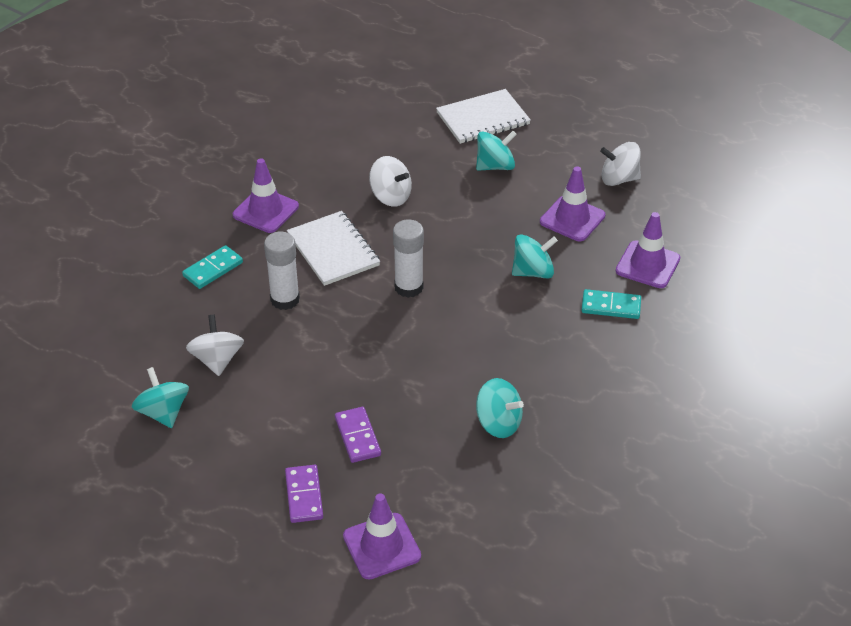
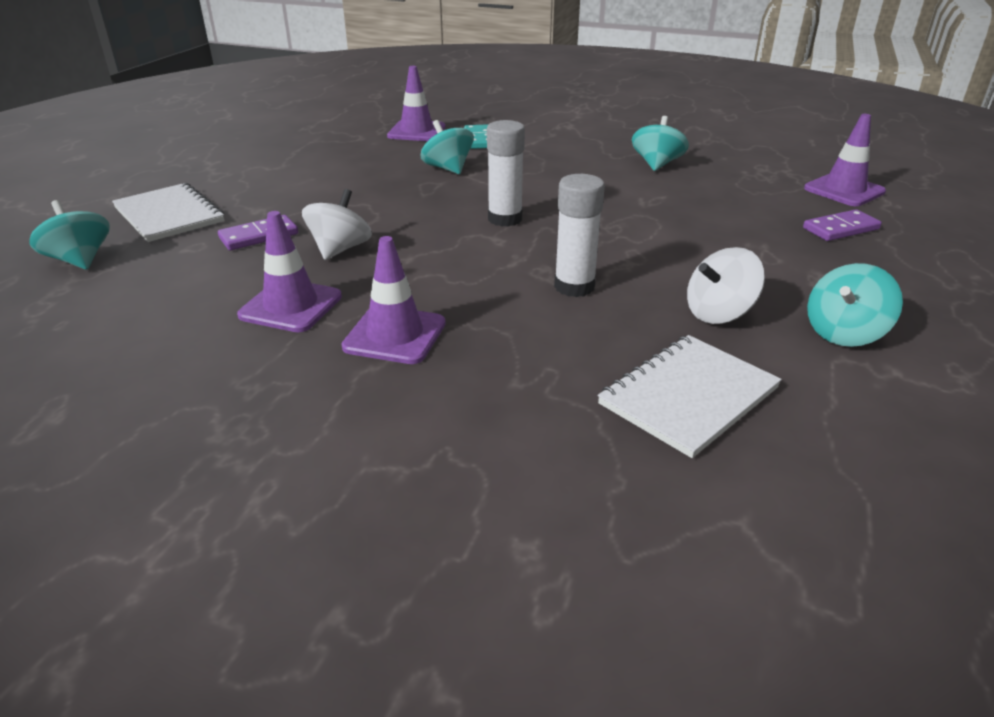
camera: 105 degrees left, 10 degrees down
turquoise domino [182,245,243,289] -> none
white notebook [287,211,380,286] -> white notebook moved to [598,335,782,458]
purple domino [335,407,381,463] -> purple domino moved to [218,215,298,250]
turquoise spinning top [476,131,517,171] -> turquoise spinning top moved to [29,200,109,270]
purple traffic cone [540,166,605,241] -> purple traffic cone moved to [237,211,342,332]
white spinning top [600,142,641,186] -> none

